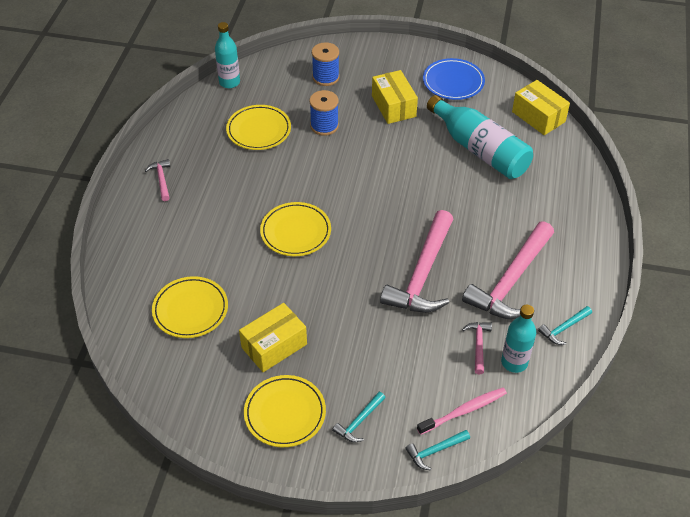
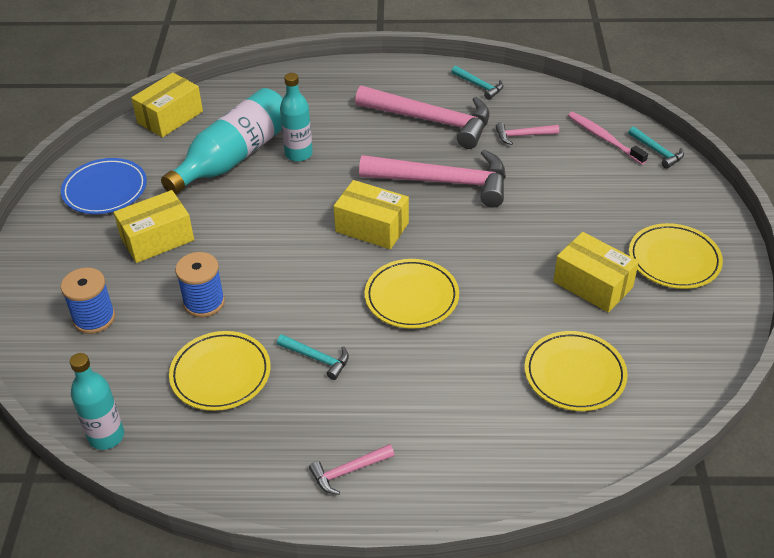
camera: 100 degrees left, 5 degrees down
turquoise hammer [332,392,386,442] -> turquoise hammer moved to [277,334,349,380]
turquoise bottle [501,305,536,373] -> turquoise bottle moved to [280,73,313,162]
none -> yellow box [334,180,409,249]

